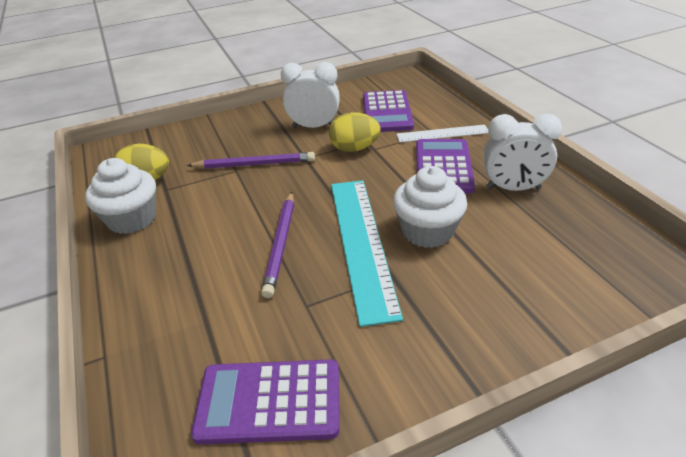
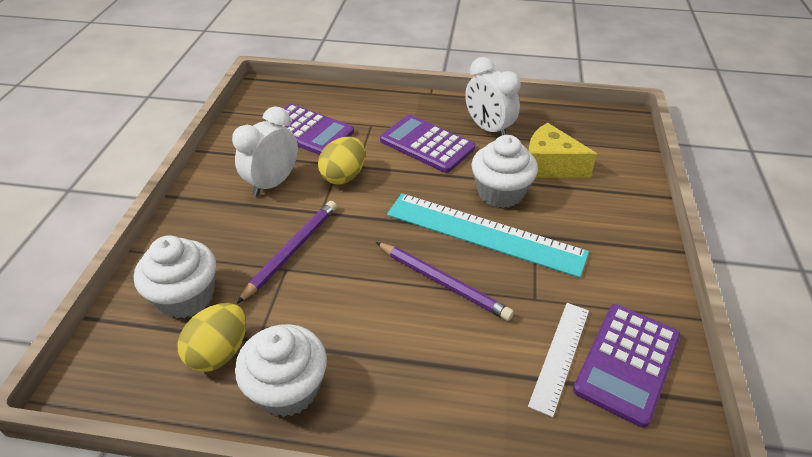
camera: 60 degrees left, 5 degrees up
white ruler [396,124,488,143] -> white ruler moved to [528,303,589,417]
white clock [483,114,562,191] -> white clock turned 105 degrees clockwise [465,57,521,136]
none -> white cupcake [134,236,216,318]
none -> yellow cheese [528,123,597,178]

